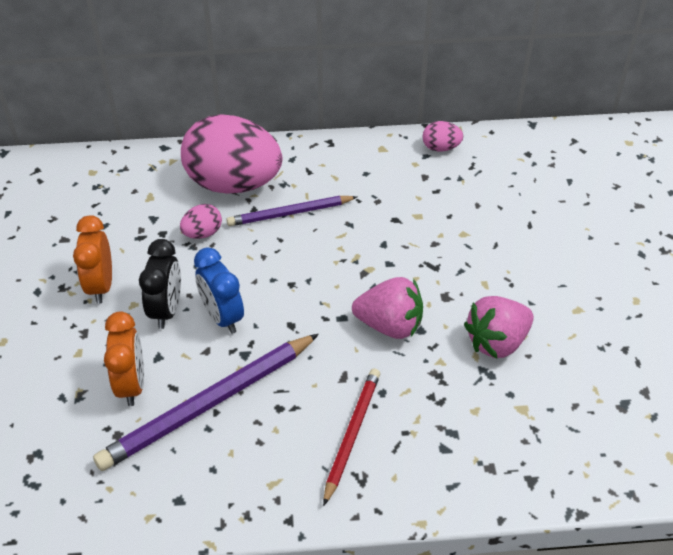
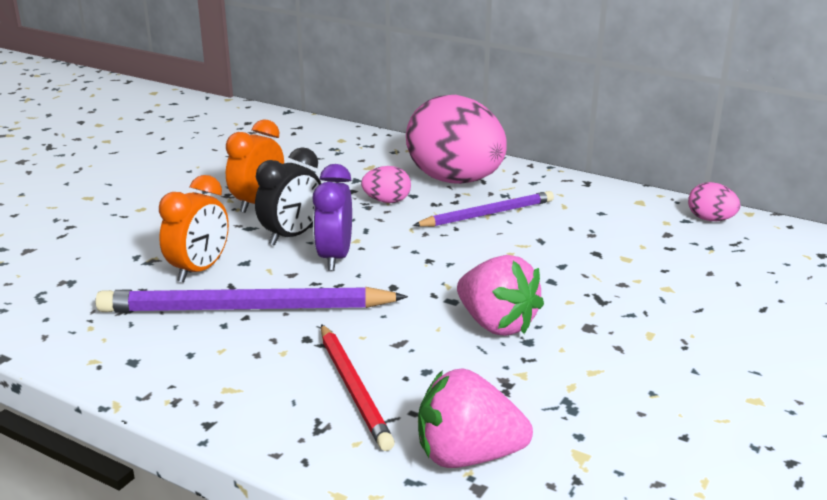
camera: 35 degrees right, 20 degrees down
blue clock [194,247,244,334] -> purple clock [312,164,352,271]
purple pencil [226,196,357,226] -> purple pencil turned 135 degrees clockwise [413,191,554,227]
red pencil [323,368,380,506] -> red pencil turned 105 degrees clockwise [321,324,395,451]
pink strawberry [464,296,534,359] -> pink strawberry moved to [418,368,533,468]

